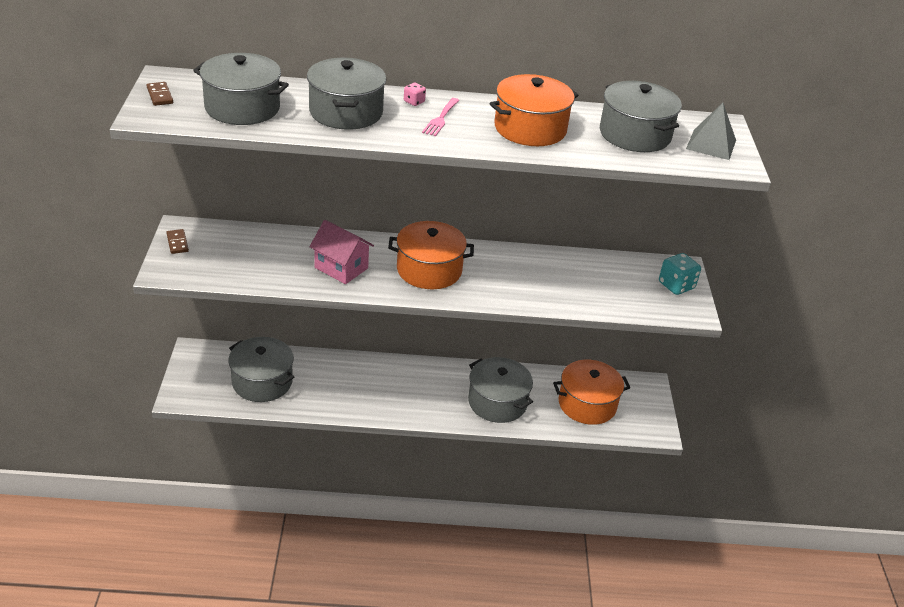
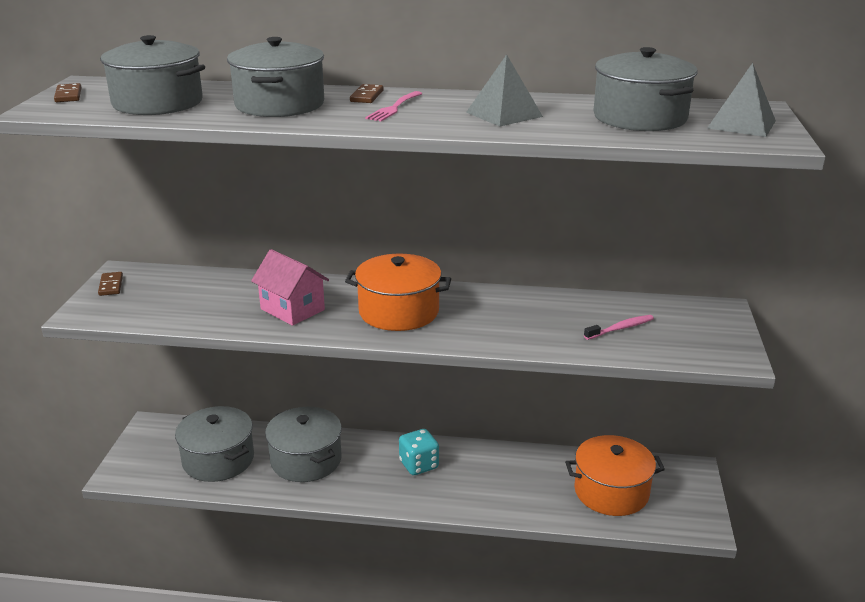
camera: 10 degrees right, 10 degrees down
pink dice [404,83,426,106] -> brown domino [350,84,384,103]
grey pot [468,357,533,423] -> grey pot moved to [265,407,342,482]
orange pot [490,74,579,146] -> grey pyramid [466,54,543,127]
turquoise dice [659,253,701,295] -> turquoise dice moved to [399,429,439,475]
none -> pink toothbrush [584,315,654,340]

